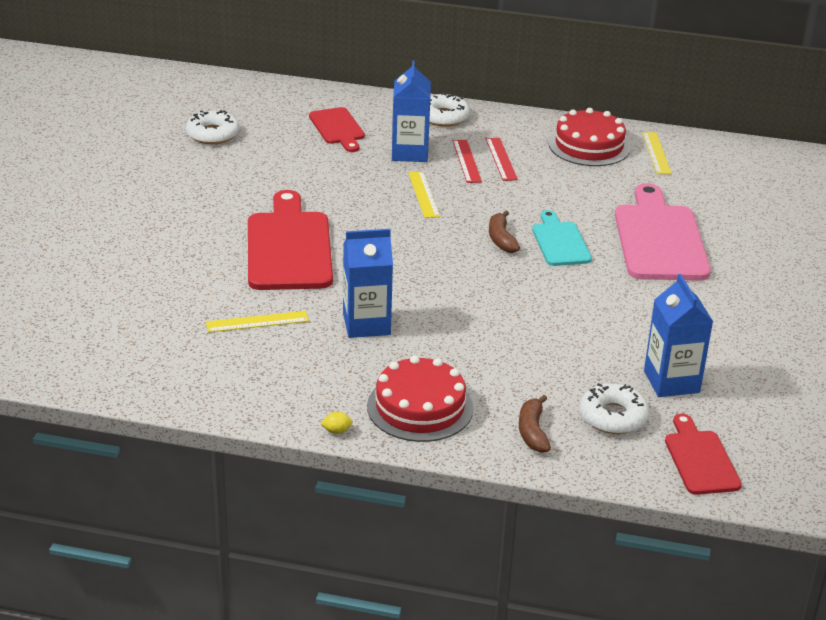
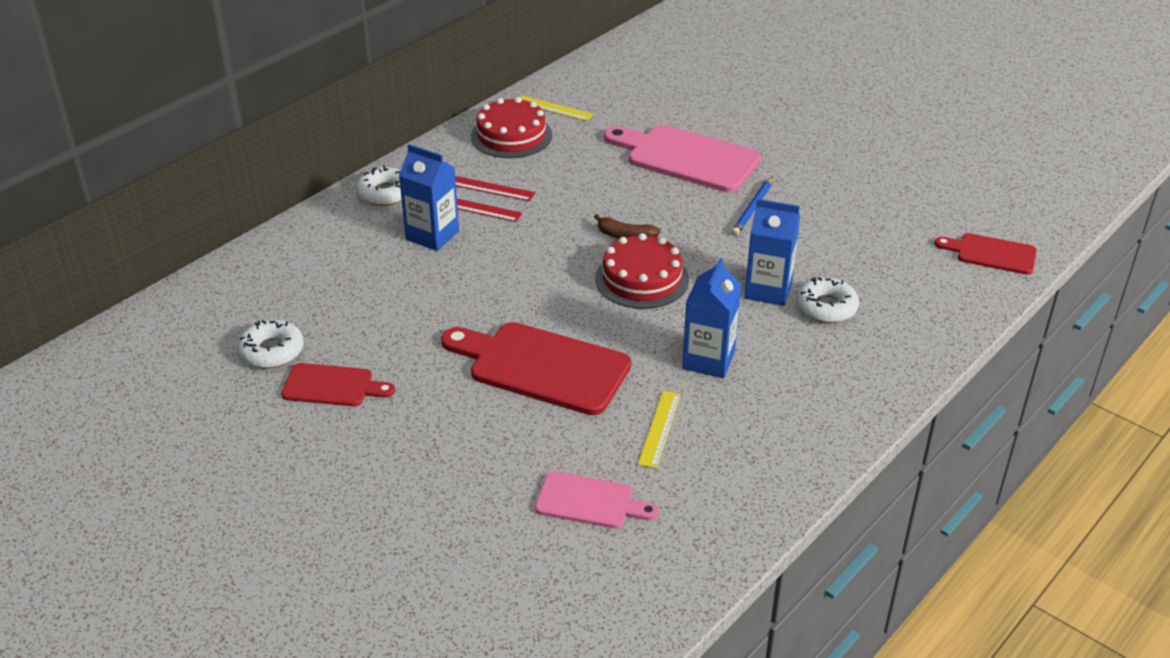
camera: 60 degrees left, 5 degrees up
red cutting board [309,107,365,152] -> red cutting board moved to [281,363,395,406]
yellow lemon [321,412,353,434] -> none
red cake [367,356,473,442] -> red cake moved to [595,233,689,309]
yellow ruler [408,171,440,218] -> none
brown banana [519,395,551,453] -> none
turquoise cutting board [532,210,592,266] -> none
white donut [580,383,649,434] -> white donut moved to [796,277,859,323]
blue carton [644,274,713,397] -> blue carton moved to [744,199,800,306]
none -> pink cutting board [535,472,659,528]
none -> blue pencil [731,177,773,236]

